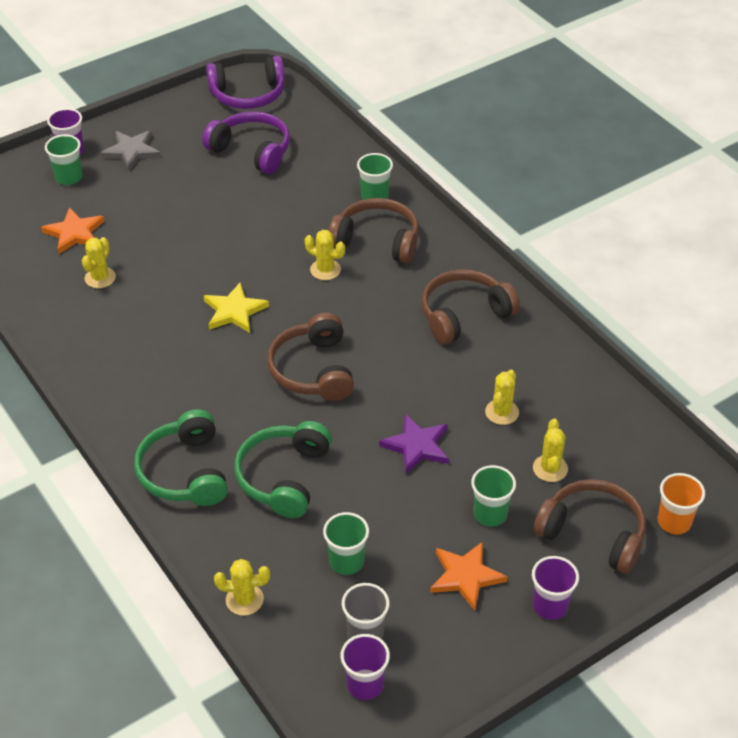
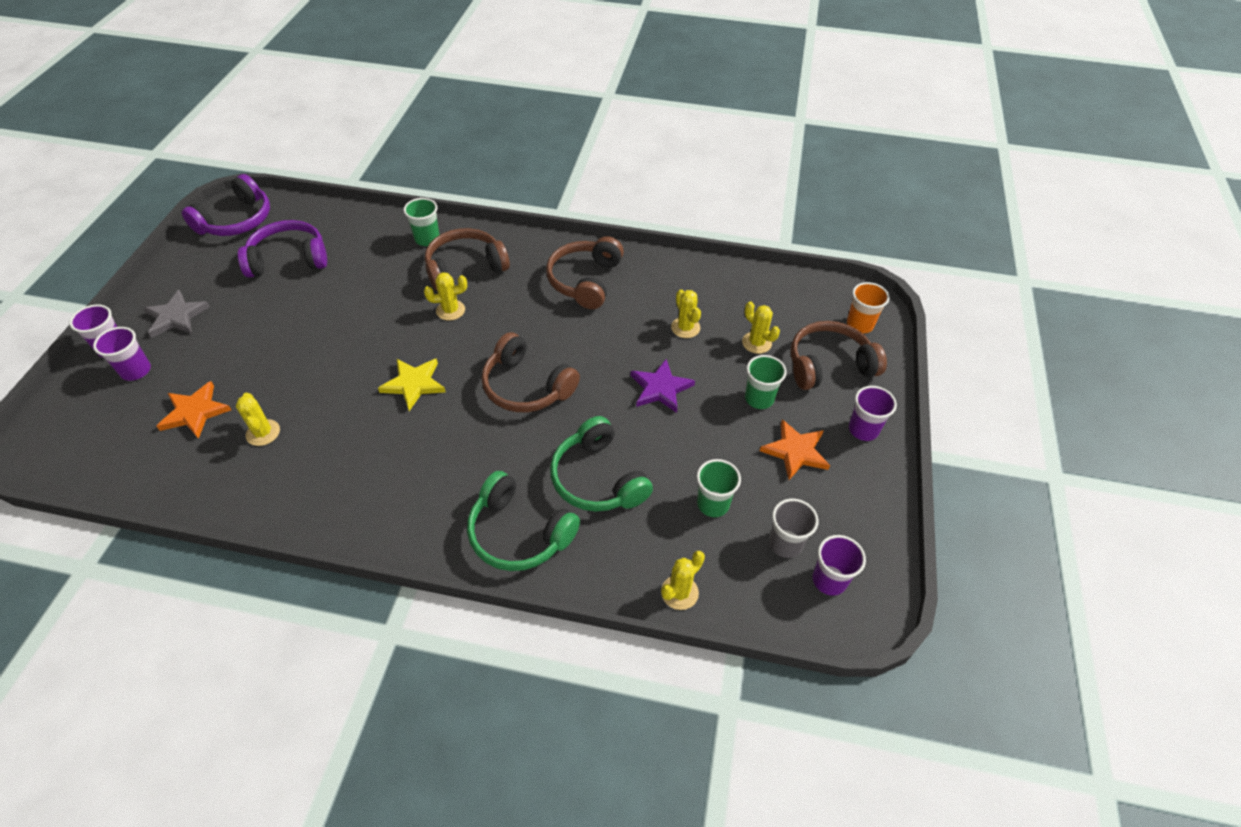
camera: 45 degrees left, 5 degrees up
green cup [45,134,82,185] -> purple cup [93,327,151,381]

